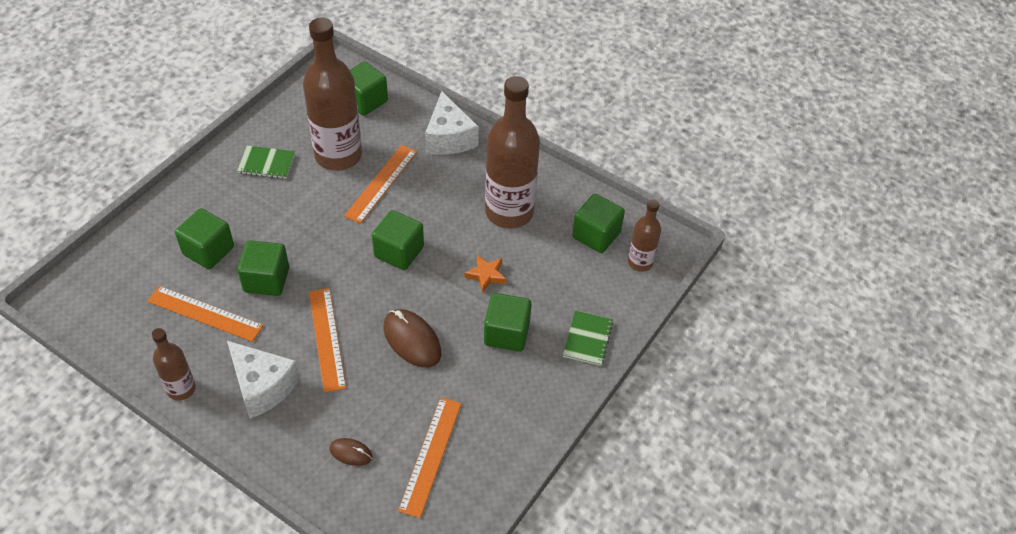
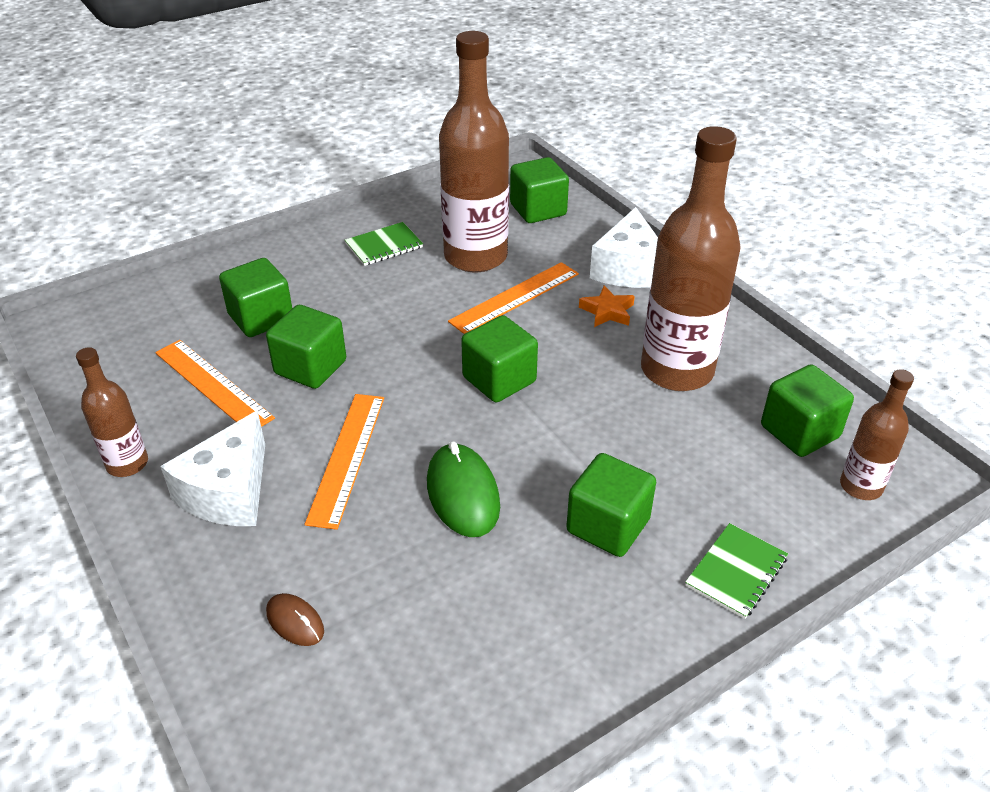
camera: 25 degrees right, 10 degrees down
white cheese [227,341,300,419] -> white cheese turned 45 degrees clockwise [160,410,265,526]
green notebook [237,146,295,179] -> green notebook turned 60 degrees counterclockwise [345,222,423,266]
brown mouse [384,309,441,368] -> green mouse [427,442,500,537]
orange ruler [398,398,462,518] -> none
orange star [464,255,506,293] -> orange star moved to [579,285,635,327]

